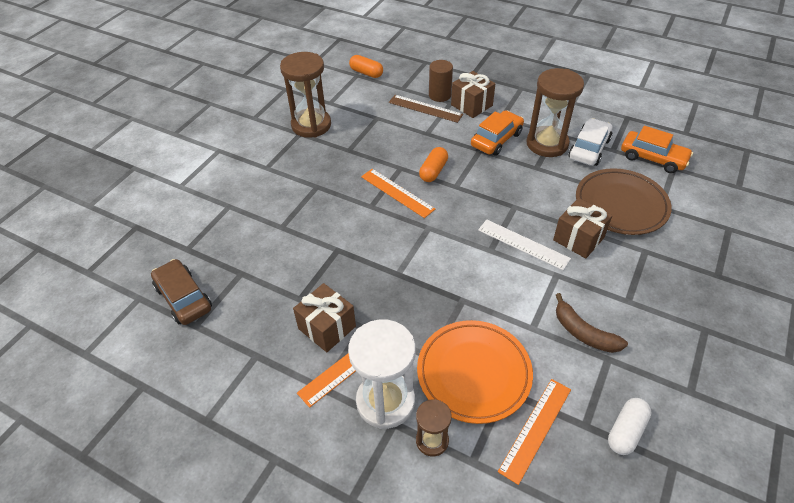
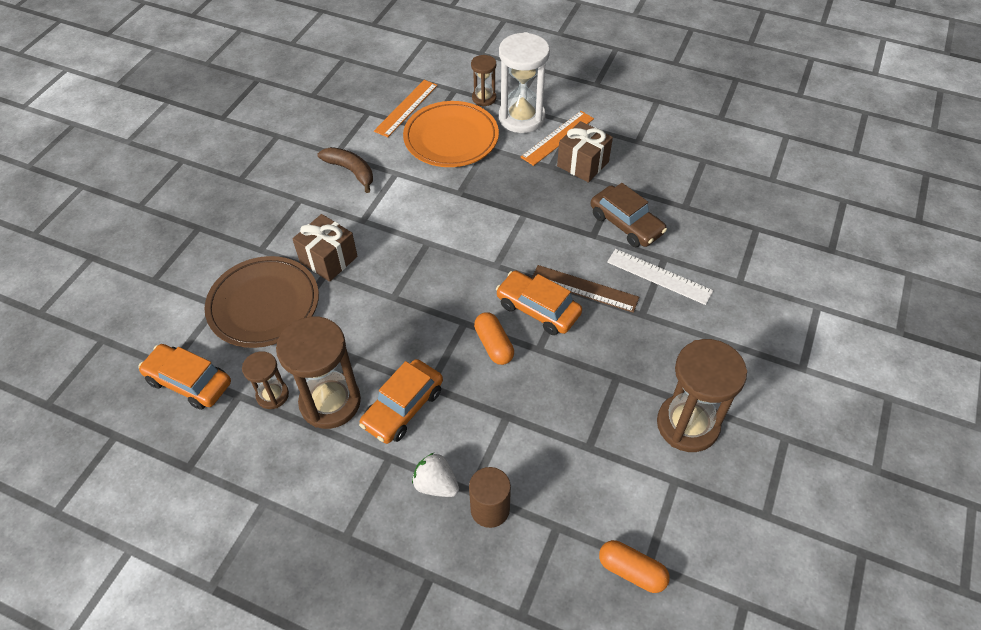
camera: 175 degrees right, 5 degrees up
brown car [151,259,212,325] -> brown car moved to [591,183,667,247]
orange ruler [361,169,435,218] -> orange car [496,271,582,335]
brown ruler [389,95,463,123] -> brown ruler moved to [532,265,639,313]
orange capsule [419,147,448,182] -> orange capsule turned 45 degrees counterclockwise [474,312,514,365]
brown gift [451,71,495,118] -> white strawberry [412,453,459,497]
white ruler [478,219,571,270] -> white ruler moved to [607,249,713,305]
white car [568,118,612,166] -> brown hourglass [242,351,289,409]
white capsule [608,398,651,455] -> none

